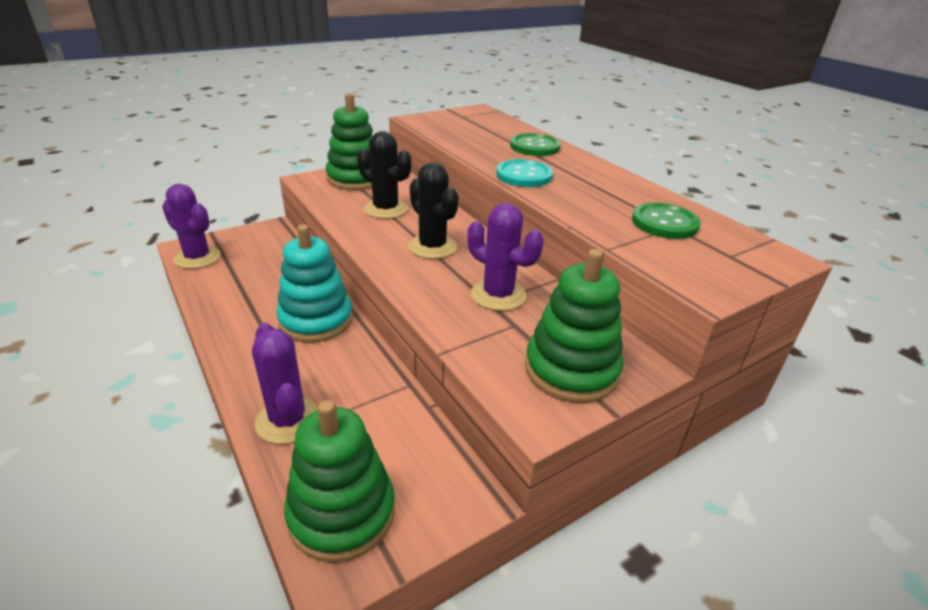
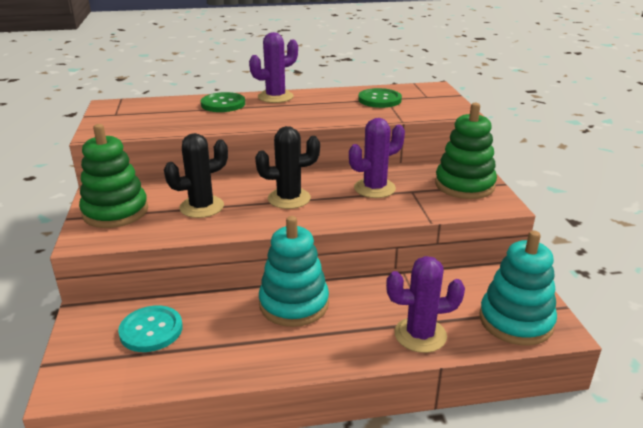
camera: 65 degrees left, 5 degrees down
purple cactus [162,184,221,269] -> purple cactus moved to [249,32,298,103]
green stacking toy [284,400,395,563] -> turquoise stacking toy [479,231,557,345]
turquoise button [496,159,553,187] -> turquoise button moved to [118,305,182,352]

